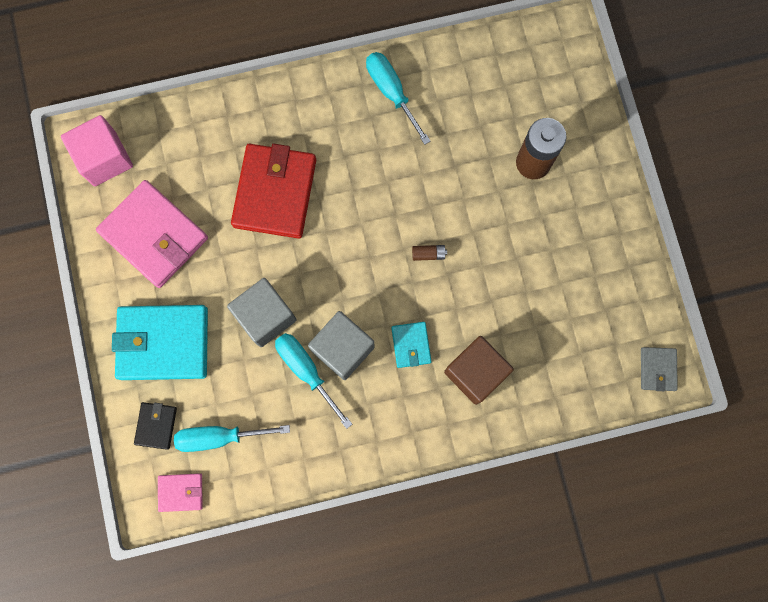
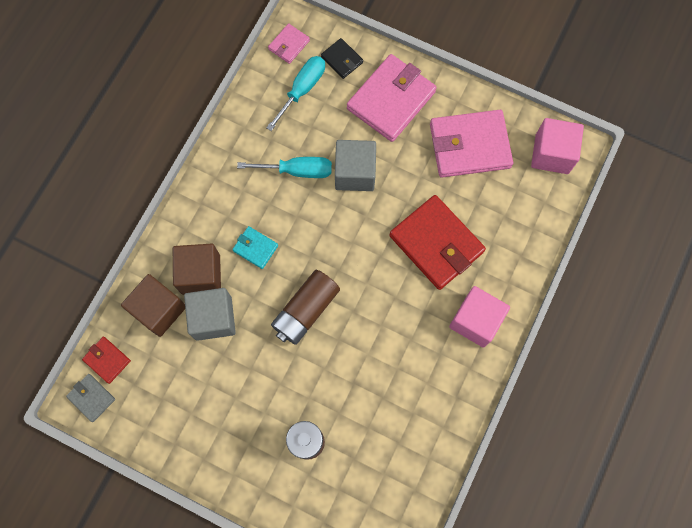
camera: 130 degrees right, 5 degrees down
turquoise wallet [112,305,208,380] -> pink wallet [347,54,437,142]
grey cube [308,311,375,380] -> grey cube moved to [184,288,236,341]
turquoise screwdriver [366,52,431,145] -> none
brown battery [412,245,447,261] -> brown battery [271,270,340,345], size x2.47
none -> red wallet [82,337,131,384]
none -> brown cube [121,274,185,337]
none -> pink cube [449,286,510,348]

